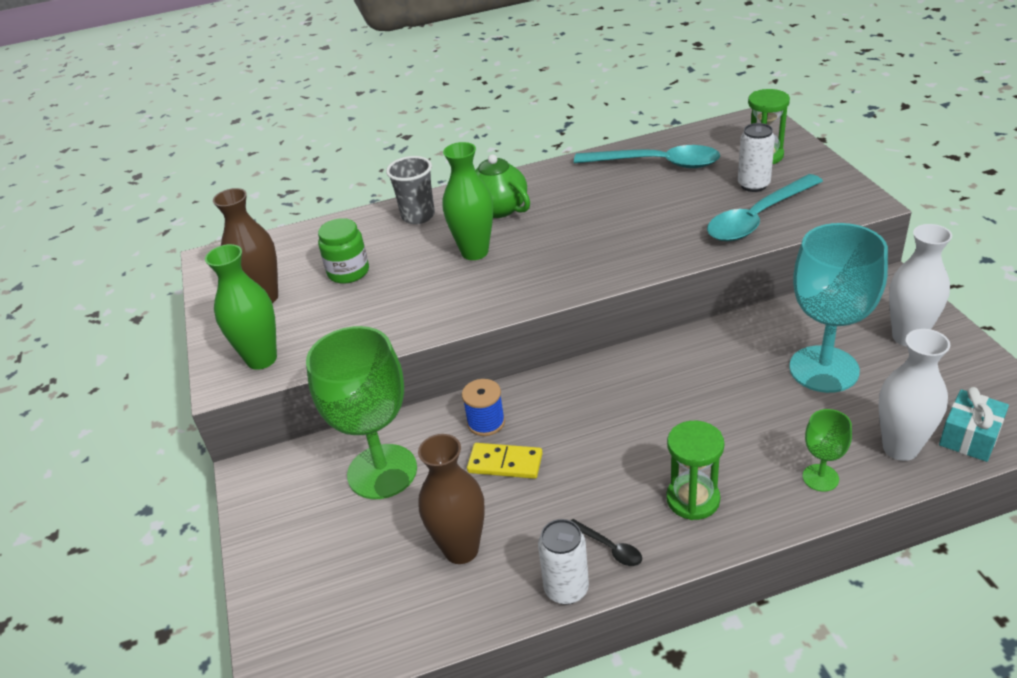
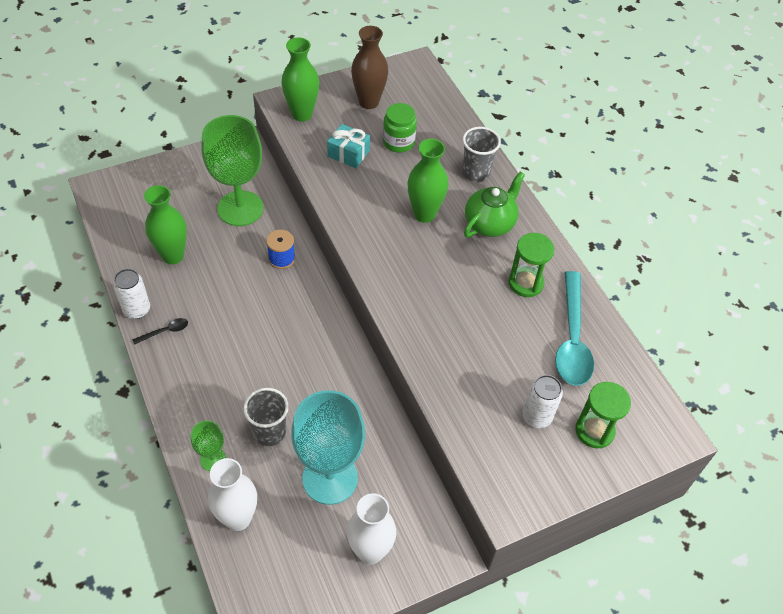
camera: 75 degrees right, 15 degrees up
brown vase [418,434,485,564] -> green vase [144,185,187,264]
yellow domino [467,443,543,479] -> none
black spoon [571,519,642,566] -> black spoon turned 150 degrees counterclockwise [132,318,188,345]
green hourglass [666,421,724,520] -> green hourglass moved to [509,233,555,297]
turquoise spoon [707,174,823,241] -> none
turquoise gift [939,387,1009,462] -> turquoise gift moved to [327,124,370,168]
none -> grey cup [244,388,289,446]

